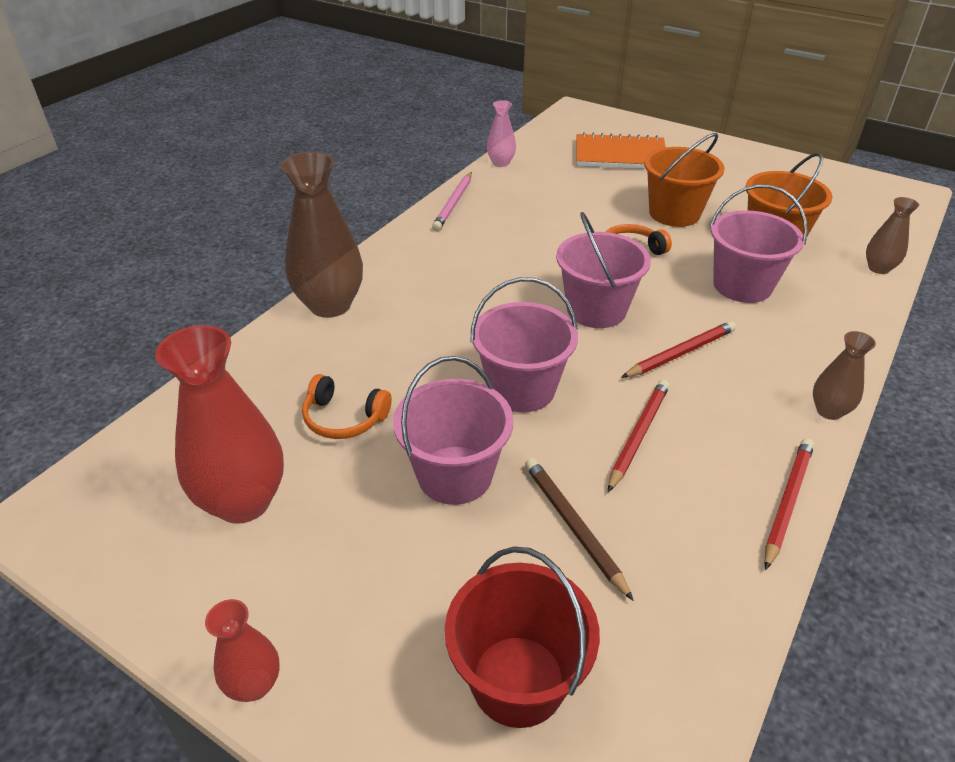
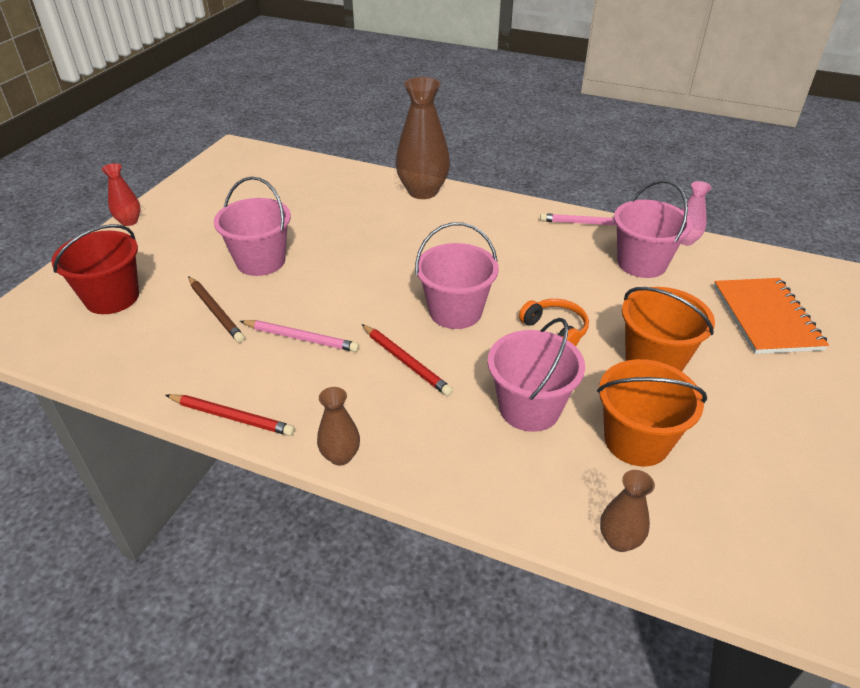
camera: 80 degrees right, 0 degrees up
red vase [155,325,284,524] -> none
orange headphones [302,374,392,439] -> none
pink bucket [471,277,578,412] -> pink bucket moved to [614,180,692,278]
brown pencil [525,458,634,601] -> brown pencil turned 90 degrees clockwise [188,276,245,343]
red pencil [608,380,670,492] -> pink pencil [240,320,359,352]

